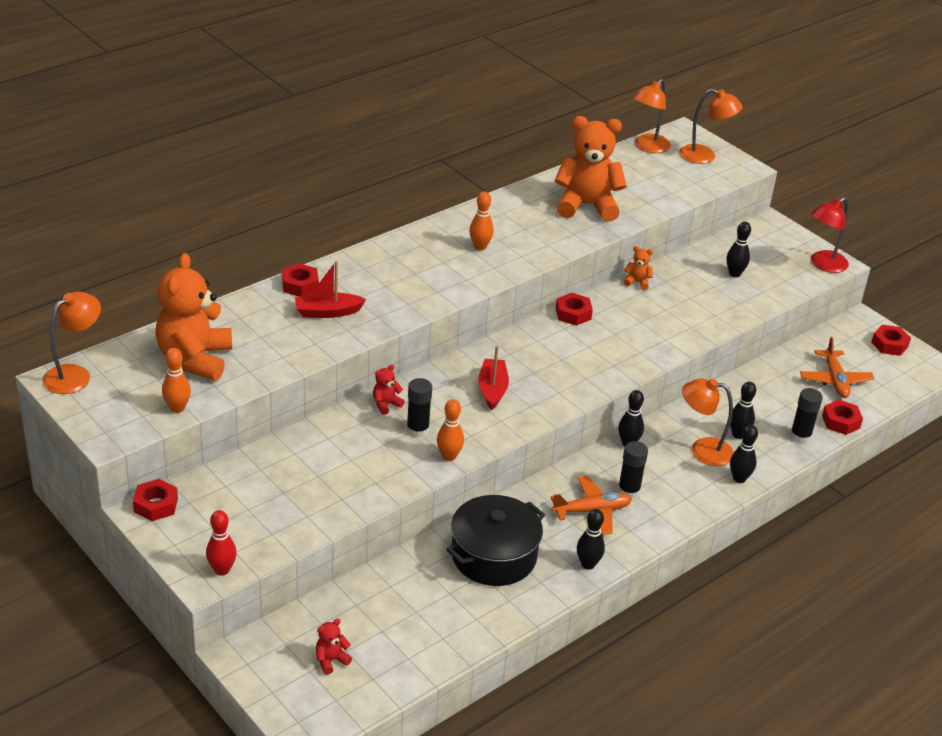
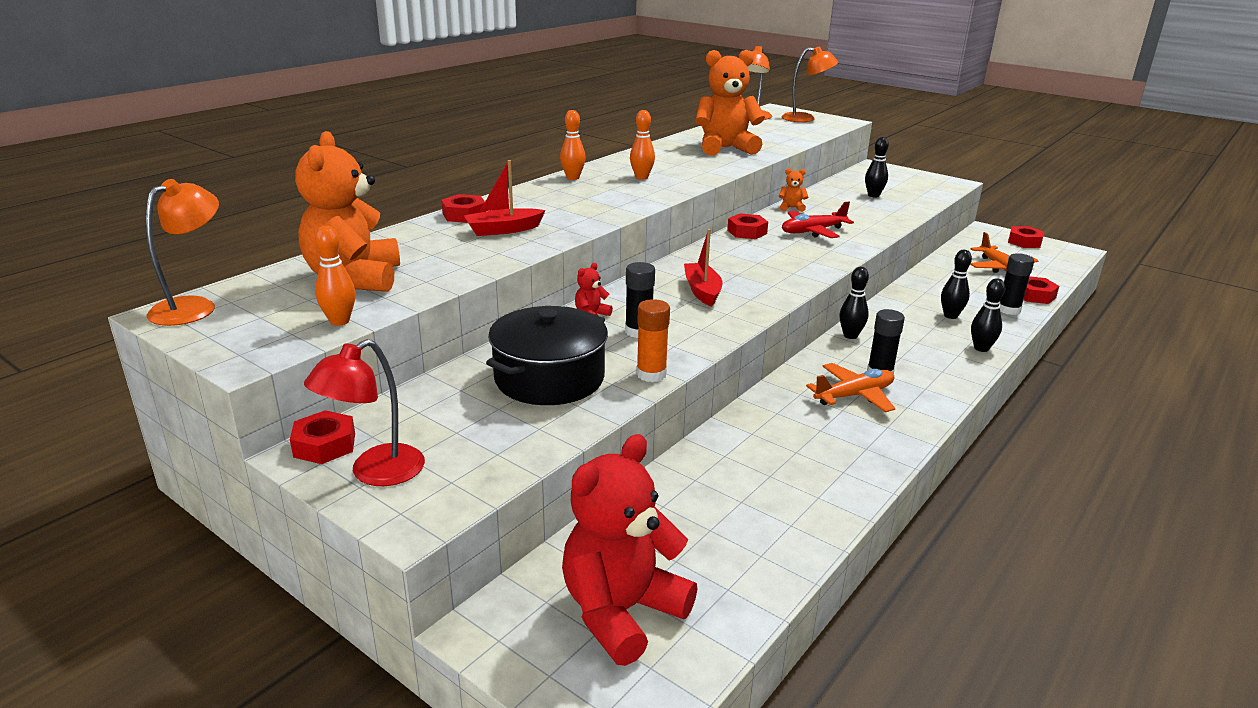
camera: 10 degrees left, 10 degrees down
red bowling pin [206,510,237,576] -> none
red teddy bear [316,618,352,675] -> red teddy bear [562,434,697,666], size x2.45
orange bowling pin [437,399,464,461] -> orange bowling pin moved to [560,110,586,180]
black pot [446,495,545,586] -> black pot moved to [486,306,608,405]
black bowling pin [577,509,605,570] -> none
orange lamp [682,378,734,466] -> none
red lamp [811,197,849,273] -> red lamp moved to [304,339,425,486]
none -> orange glue stick [636,299,670,382]
none -> red plane [782,201,854,238]

